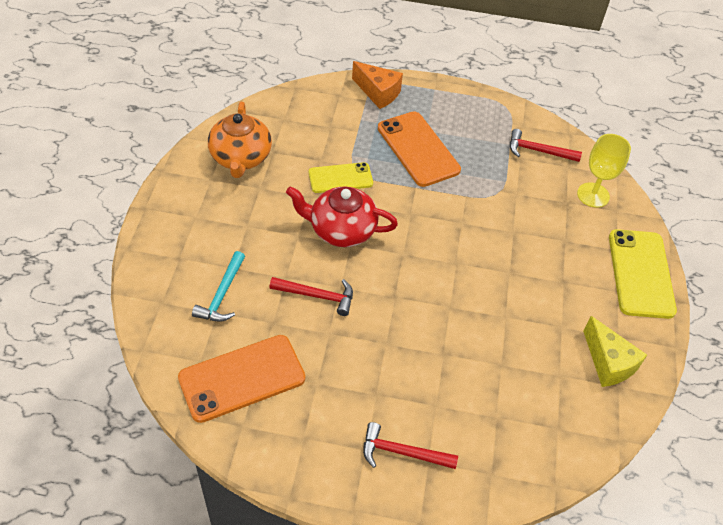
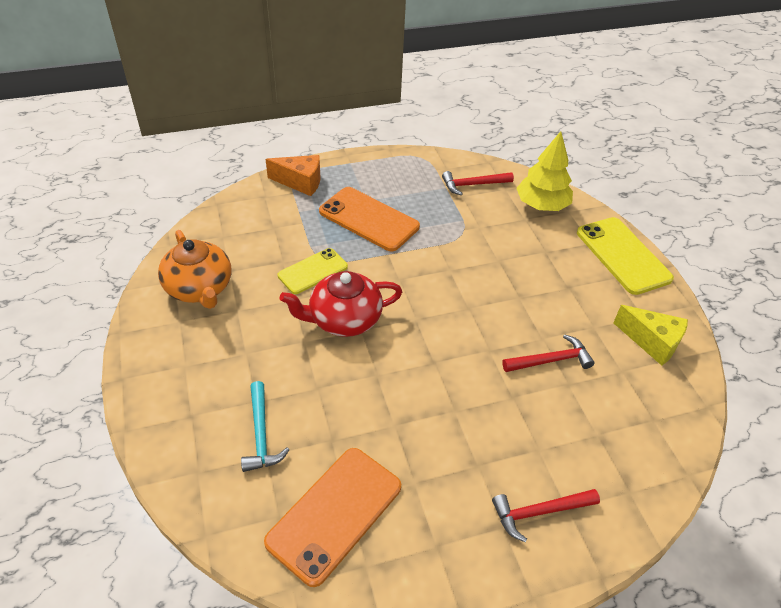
camera: 25 degrees left, 5 degrees down
red hammer [270,277,353,316] -> red hammer moved to [502,334,594,372]
yellow goblet [577,134,631,208] -> yellow tree [516,131,573,211]

